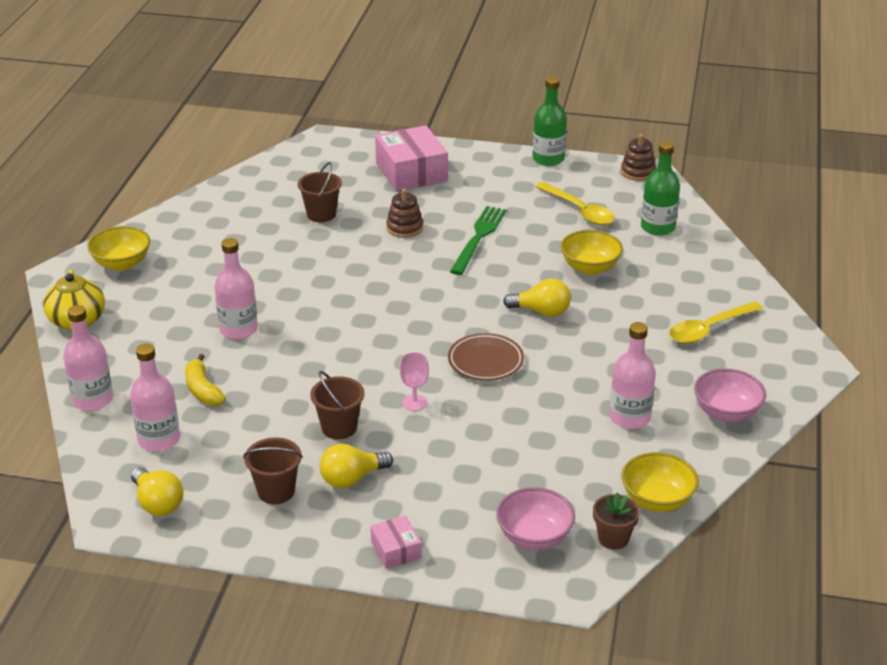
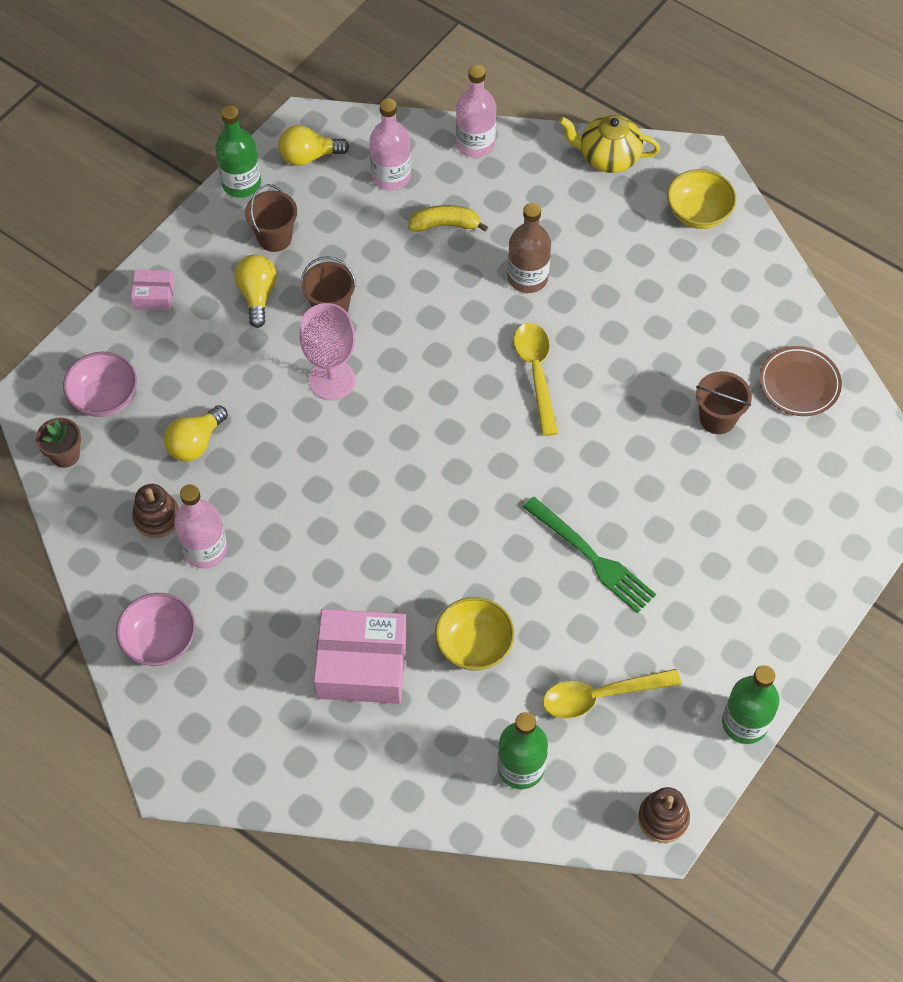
camera: 115 degrees right, 25 degrees up
pink bottle [214,238,258,339] -> brown bottle [508,203,551,293]
pink box [375,125,448,191] -> pink box moved to [313,609,407,704]
brown stacking toy [386,189,423,238] -> brown stacking toy moved to [132,484,179,538]
pink goblet [400,352,429,411] -> pink goblet [299,303,356,400], size x1.80
brown plate [448,333,524,381] -> brown plate moved to [759,346,842,416]
yellow light bulb [503,278,571,317] -> yellow light bulb moved to [164,405,228,461]
yellow bowl [622,452,699,512] -> none
yellow spoon [669,301,763,344] -> yellow spoon moved to [514,323,558,436]
none -> green bottle [215,106,261,198]

